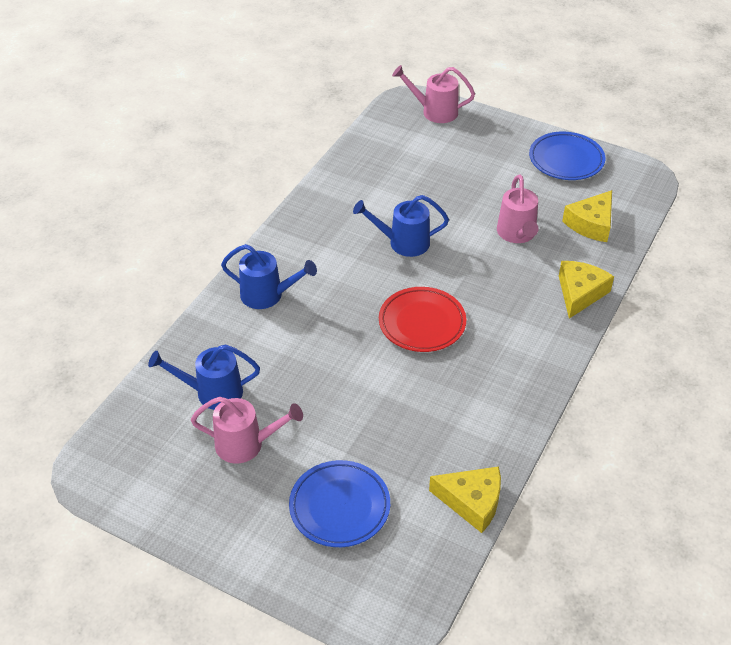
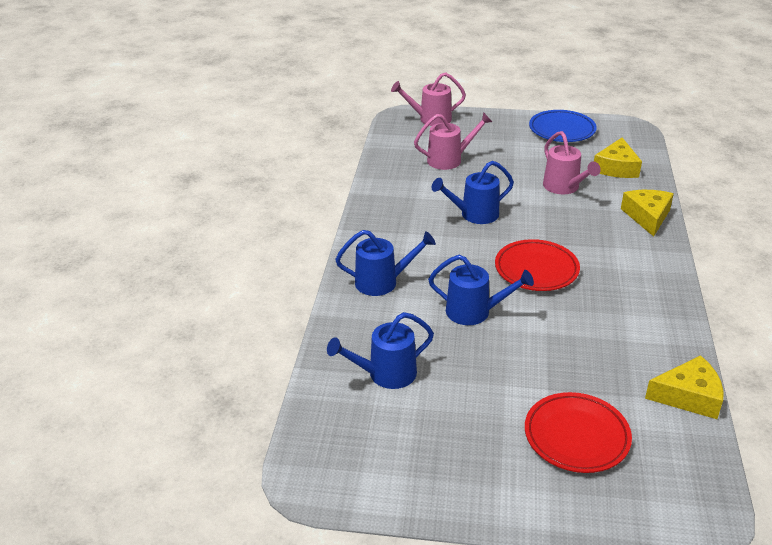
camera: 20 degrees left, 10 degrees down
pink watering can [191,397,303,464] -> pink watering can moved to [414,112,492,170]
blue plate [289,460,390,547] -> red plate [525,392,632,473]
none -> blue watering can [428,255,534,325]

